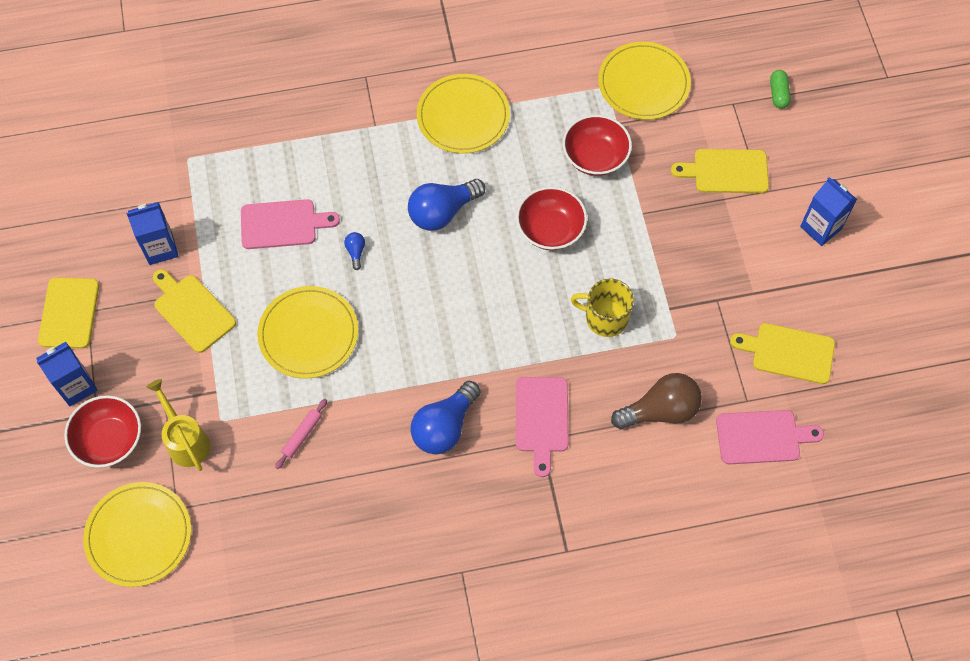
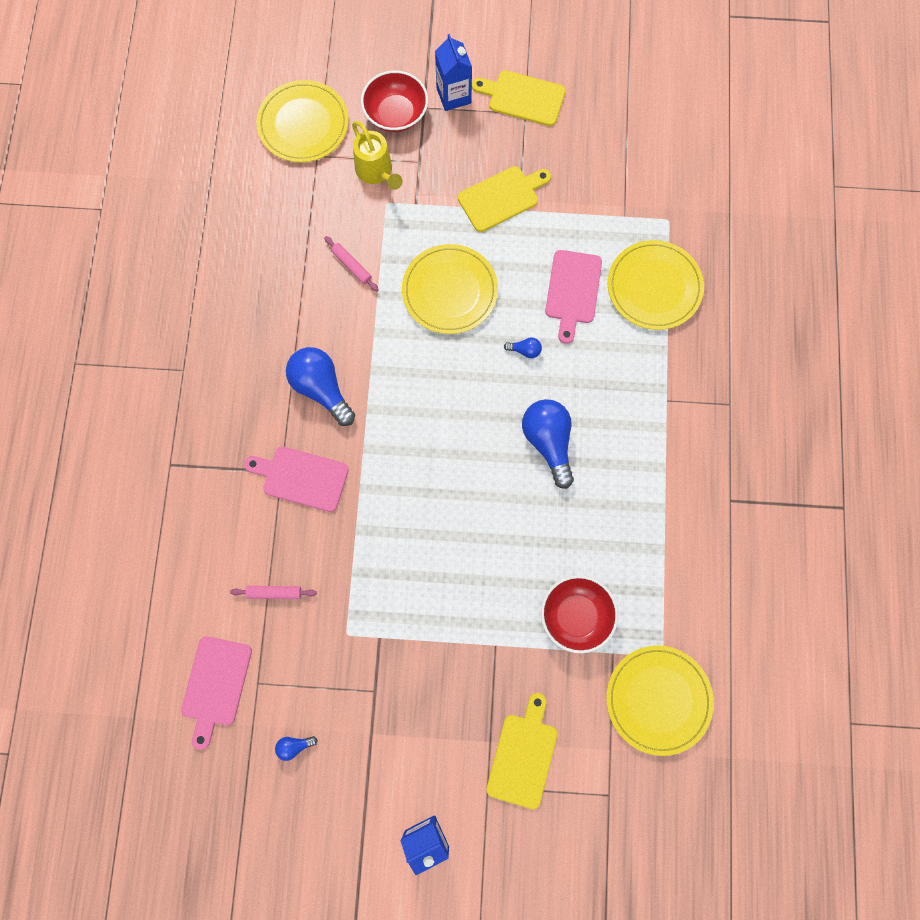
camera: 105 degrees right, 10 degrees up
blue carton [126,202,179,265] -> none
yellow watering can [146,379,210,471] -> yellow watering can turned 75 degrees clockwise [352,121,402,190]
yellow plate [417,74,510,154] -> yellow plate moved to [608,240,704,330]
red bowl [516,187,587,250] -> none
yellow mug [571,279,634,337] -> none
brown light bulb [611,373,702,429] -> pink rolling pin [230,586,317,599]
yellow cutting board [730,323,835,384] -> blue light bulb [275,736,318,761]
green capsule [770,70,791,109] -> none

